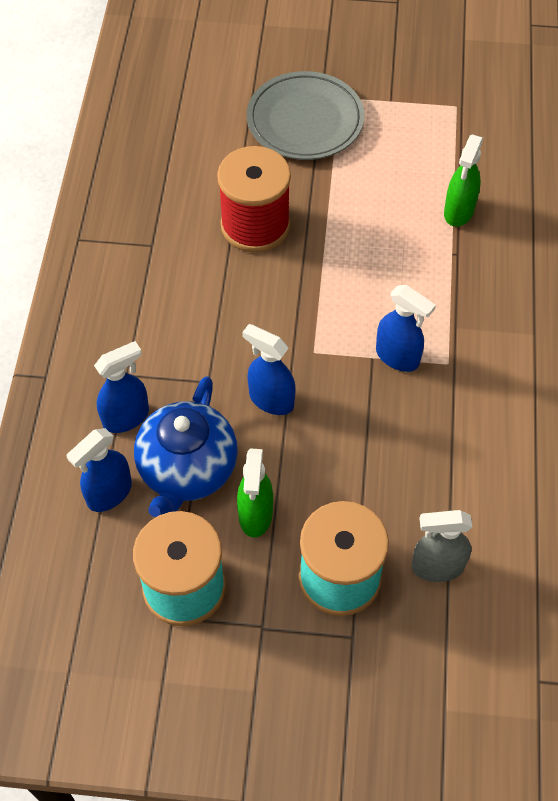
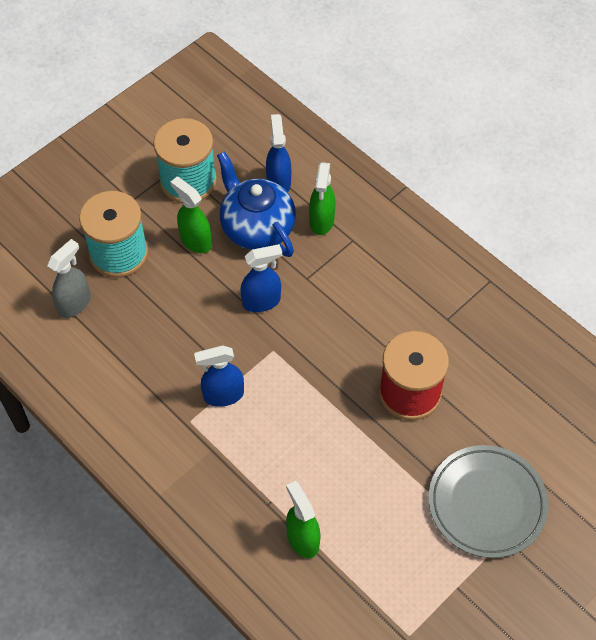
camera: 130 degrees right, 0 degrees up
blue spray bottle [94,341,149,433] -> green spray bottle [309,162,336,235]

